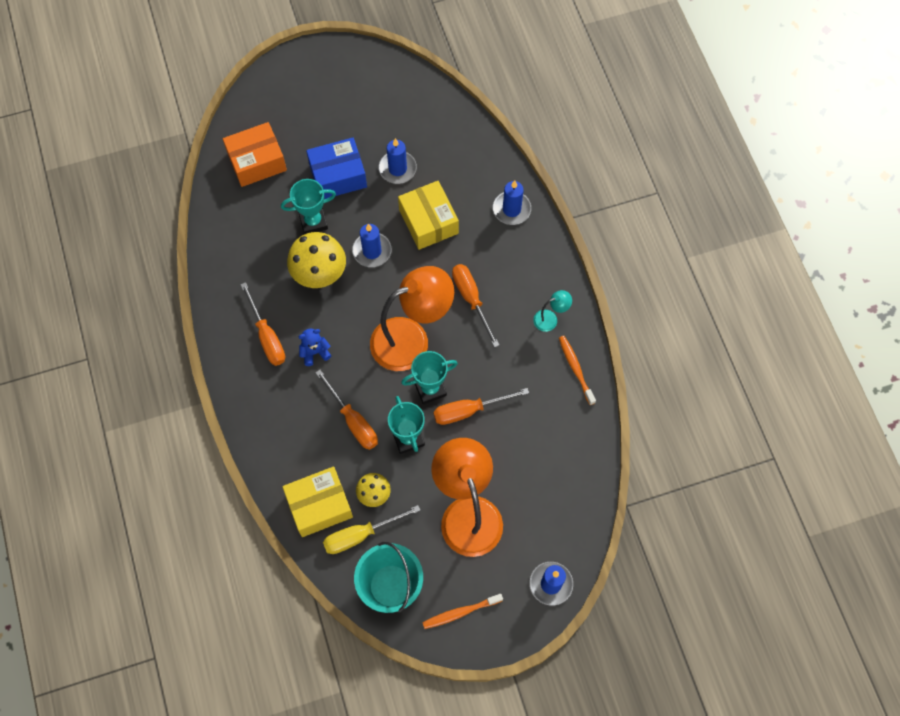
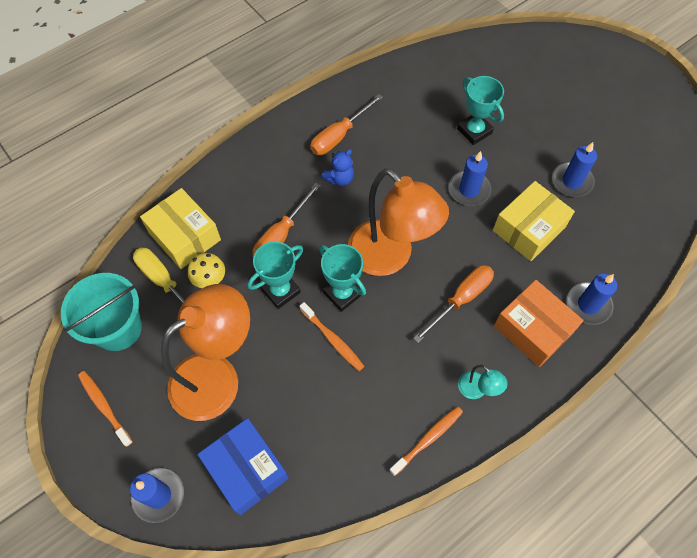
camera: 70 degrees right, 5 degrees down
orange box [223,122,287,187] -> orange box moved to [494,280,584,367]
yellow mushroom [287,232,346,288] -> none
blue teddy bear [298,328,331,366] -> blue teddy bear turned 90 degrees clockwise [322,149,354,186]
blue box [306,138,367,199] -> blue box moved to [197,418,289,515]
orange screwdriver [433,388,529,425] -> orange toothbrush [299,302,365,371]

